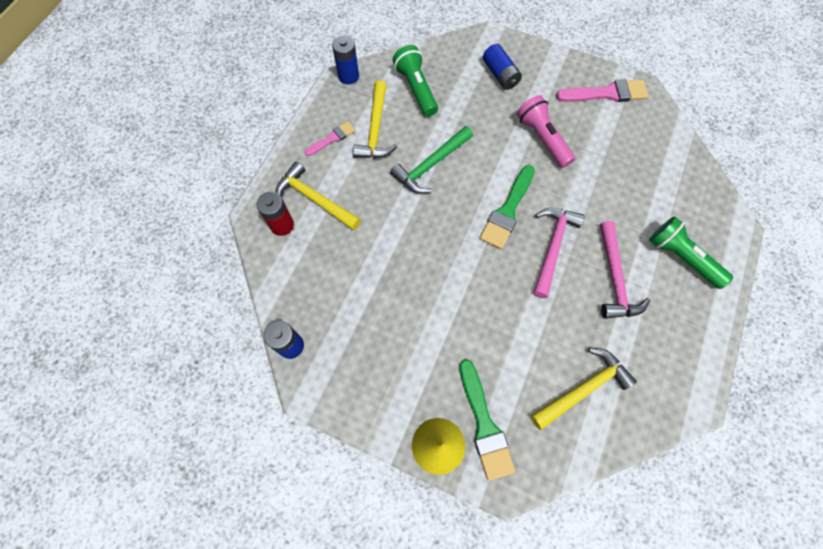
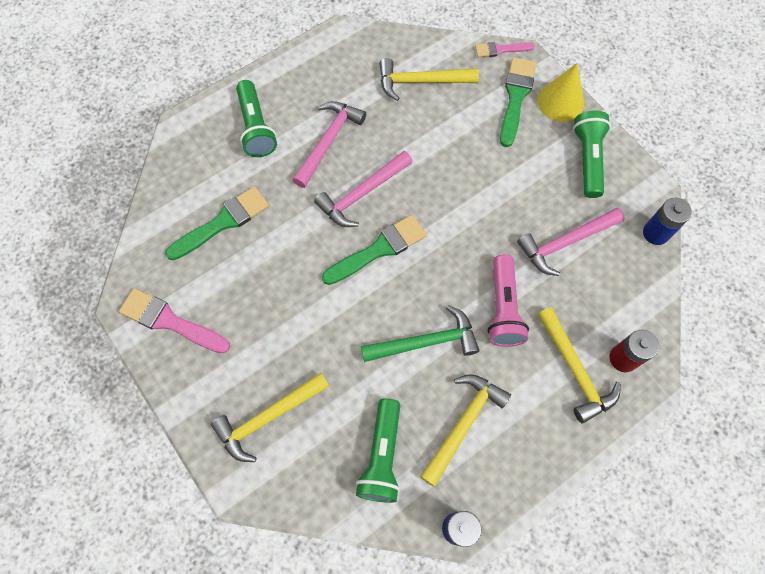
camera: 150 degrees left, 0 degrees up
pink brush [305,121,355,156] -> pink brush moved to [475,42,535,57]
blue battery [483,44,522,90] -> yellow hammer [211,372,329,462]
pink flashlight [517,95,575,168] -> pink flashlight moved to [488,254,529,347]
none -> green brush [165,186,269,261]
none -> pink hammer [517,208,625,276]
none -> green flashlight [573,111,611,198]

